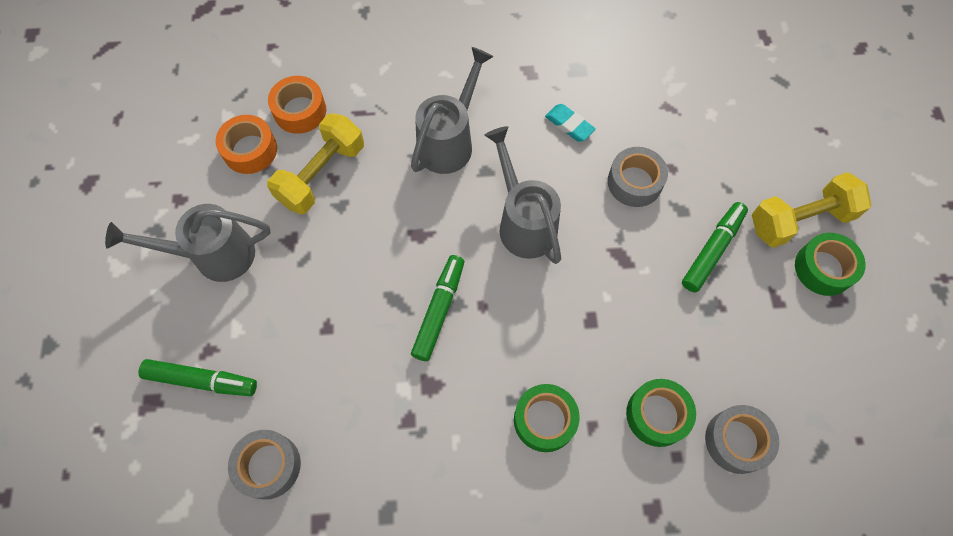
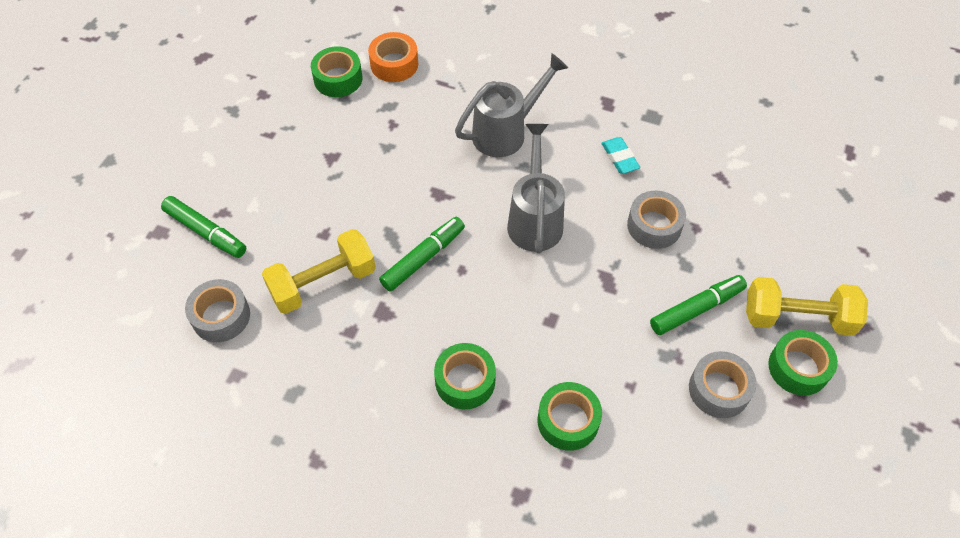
camera: 25 degrees right, 10 degrees down
grey watering can [105,204,270,282] -> none
orange tape [216,115,277,174] -> green tape [311,46,362,97]
yellow dumbbell [267,113,364,214] -> yellow dumbbell moved to [262,229,376,314]
grey tape [705,405,779,474] -> grey tape moved to [689,351,757,418]

